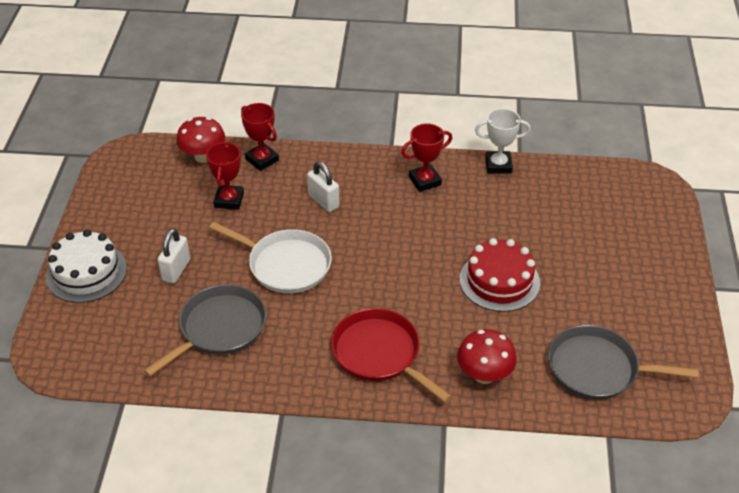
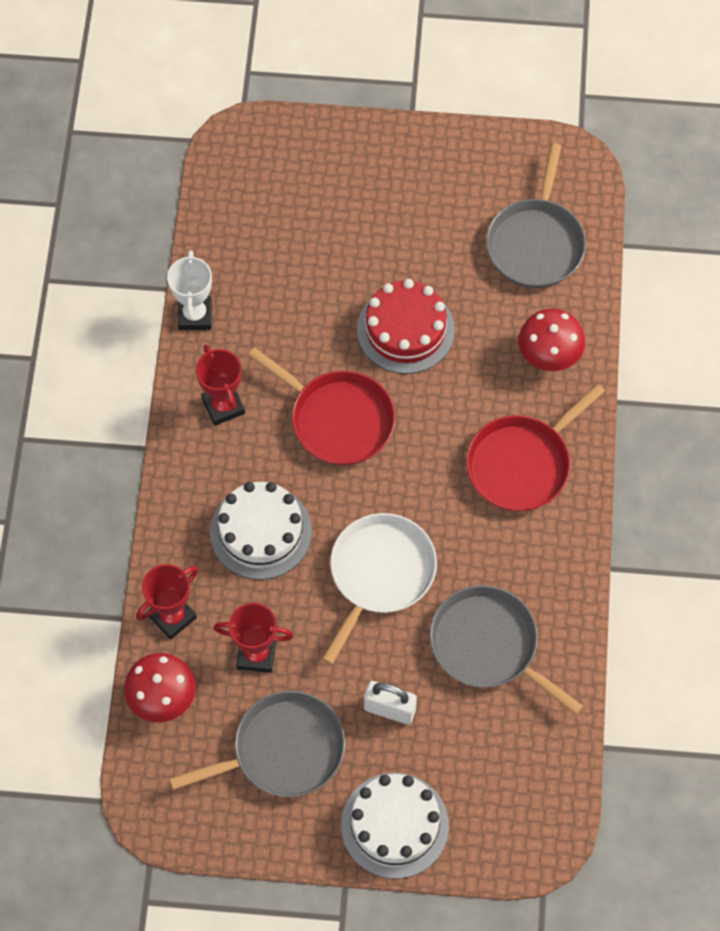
camera: 90 degrees left, 20 degrees up
white padlock [307,161,339,212] -> white cake [210,482,312,580]
none -> grey pan [169,691,345,797]
none -> red pan [248,348,395,465]

